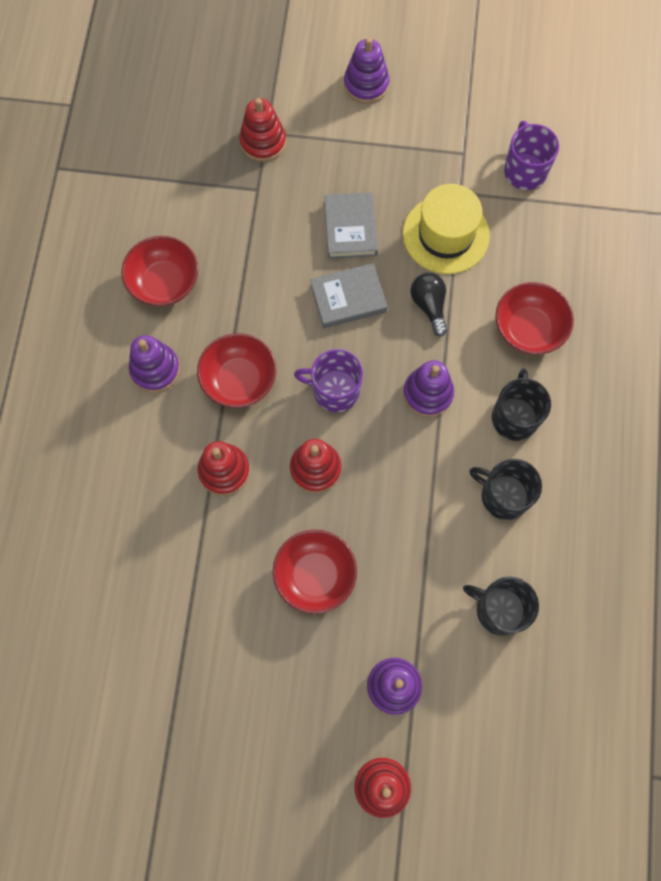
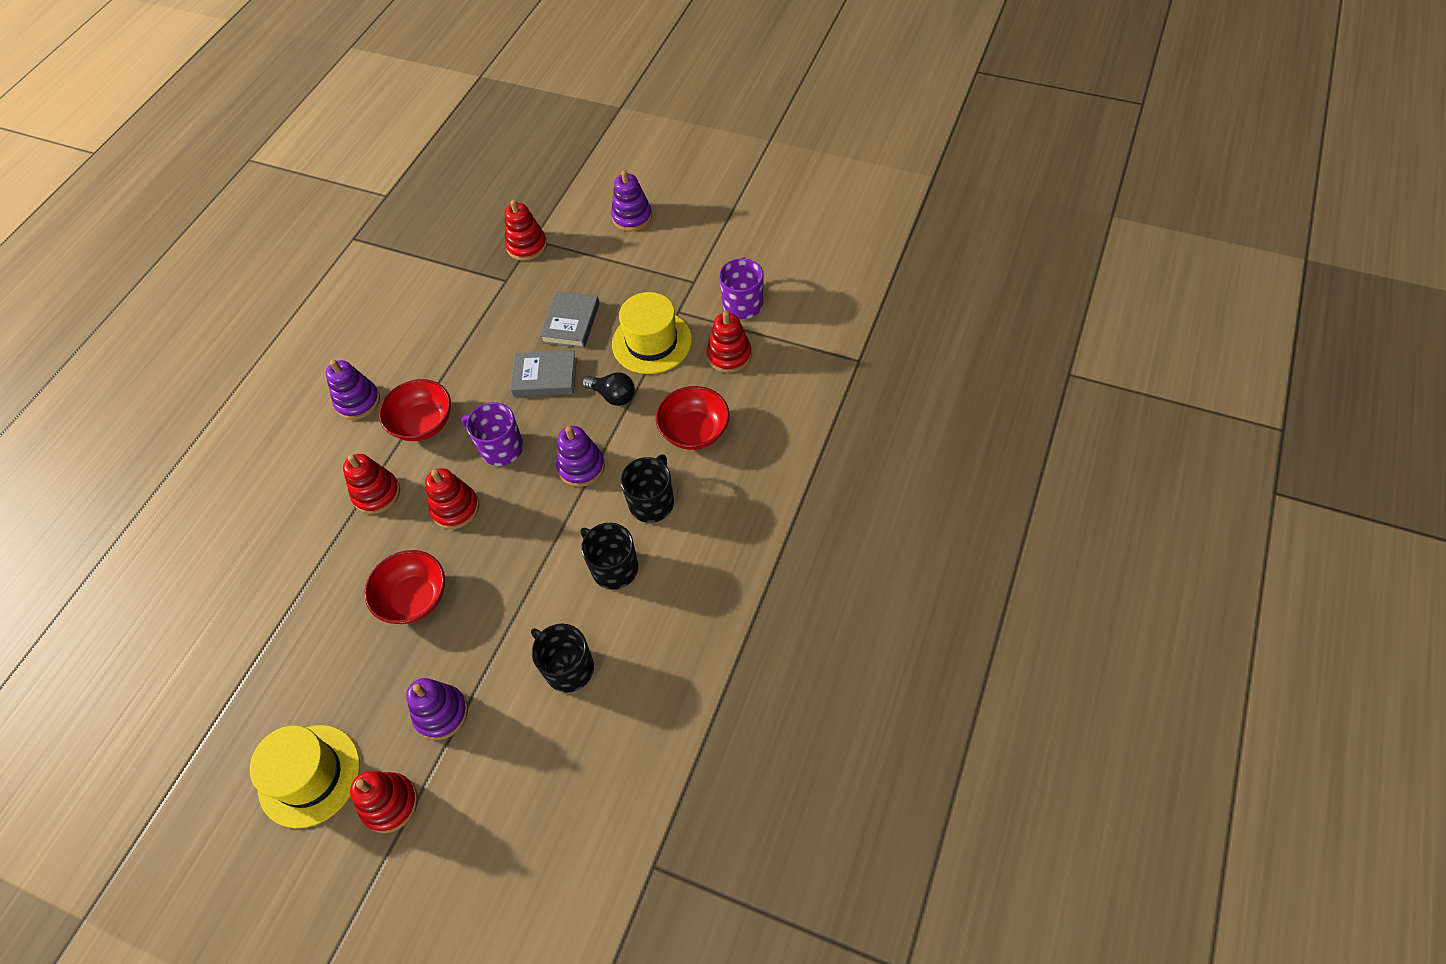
camera: 20 degrees right, 15 degrees down
red bowl [121,236,198,307] -> none
black light bulb [411,273,447,337] -> black light bulb turned 120 degrees clockwise [582,372,635,406]
none -> yellow hat [250,725,360,828]
none -> red stacking toy [707,311,752,373]

